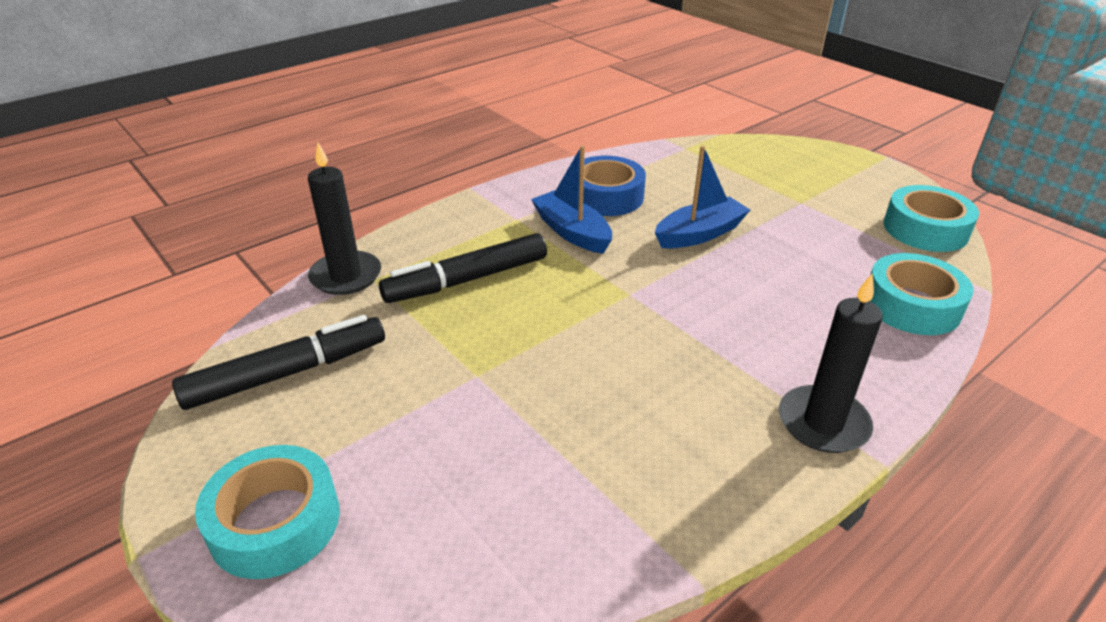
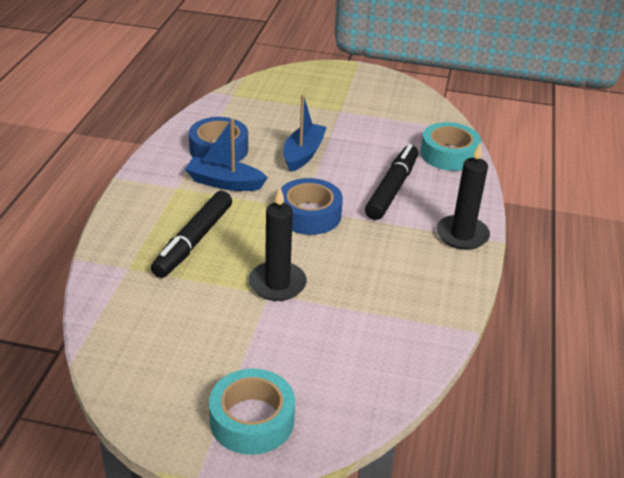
camera: 40 degrees left, 0 degrees up
black marker [172,315,385,410] -> black marker moved to [365,144,418,220]
black candle [308,143,381,295] -> black candle moved to [248,188,307,301]
turquoise tape [883,185,979,252] -> none
none -> blue tape [281,178,343,235]

